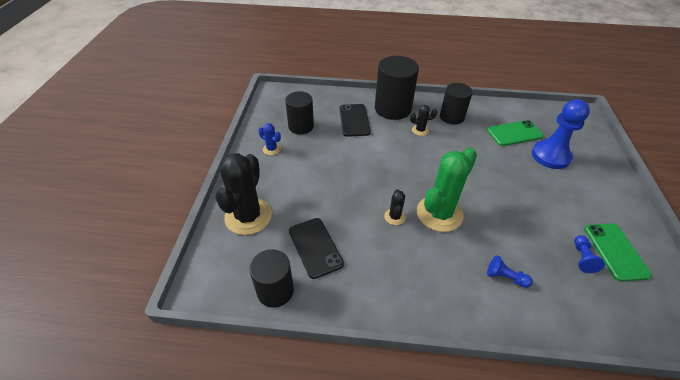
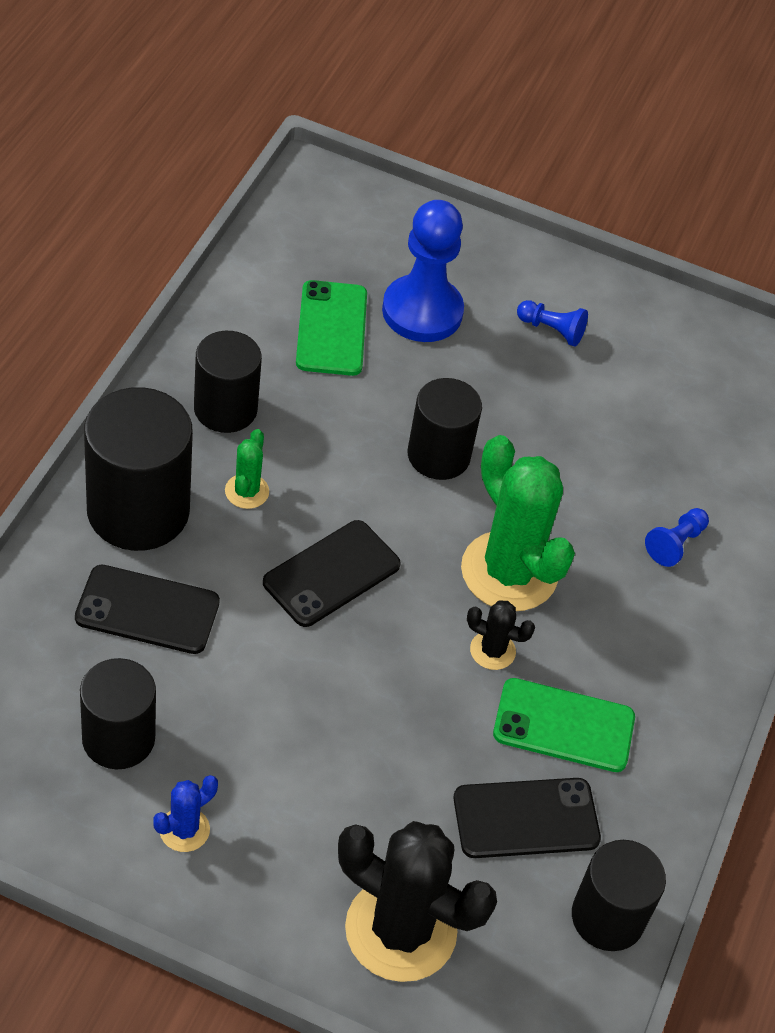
camera: 80 degrees left, 5 degrees up
black cactus [410,105,437,136] -> green cactus [225,429,269,509]
blue pawn [574,235,605,273] -> blue pawn moved to [517,300,588,347]
green phone [584,223,652,282] -> green phone moved to [493,678,635,772]
none -> black phone [263,520,401,627]
none -> black cylinder [408,378,482,480]

